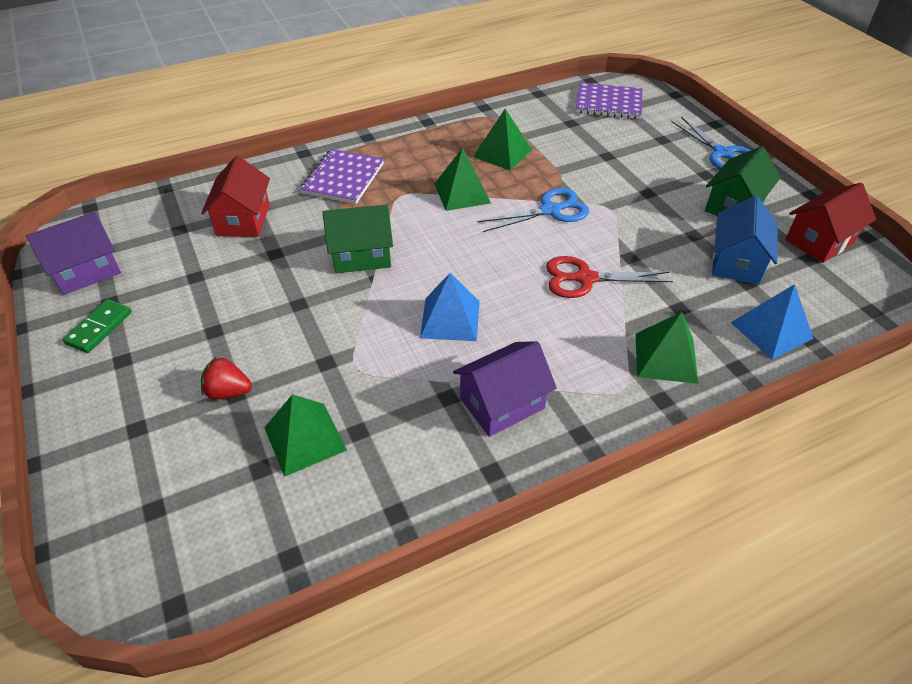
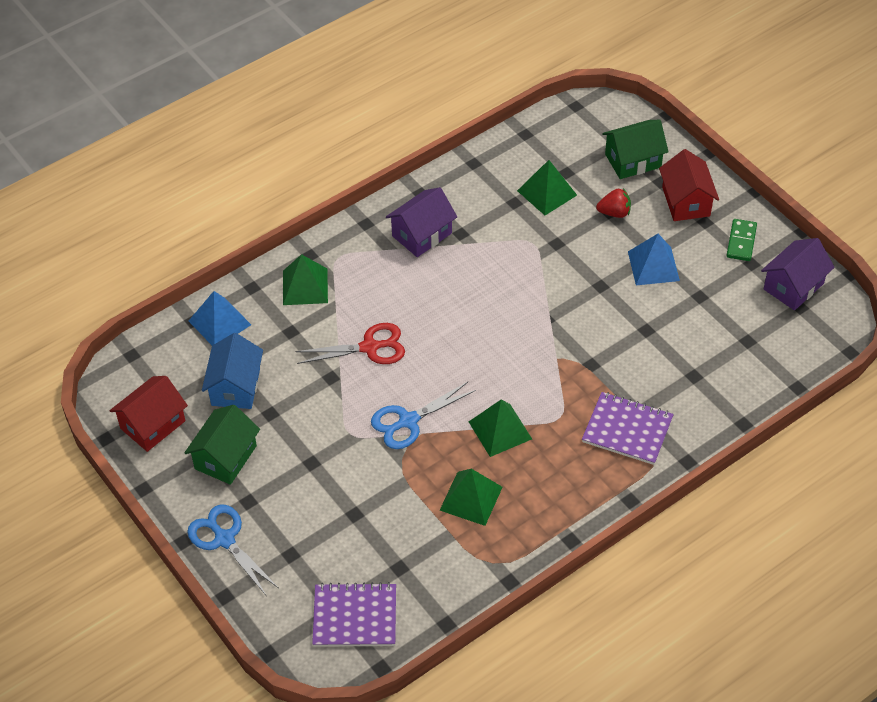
camera: 170 degrees right, 5 degrees up
red house [201,156,270,237] -> red house moved to [659,149,719,221]
purple notebook [300,149,384,204] -> purple notebook turned 75 degrees counterclockwise [582,392,674,465]
green house [323,204,393,273] -> green house moved to [602,119,669,179]
blue pyramid [420,273,480,341] -> blue pyramid moved to [628,234,680,285]

